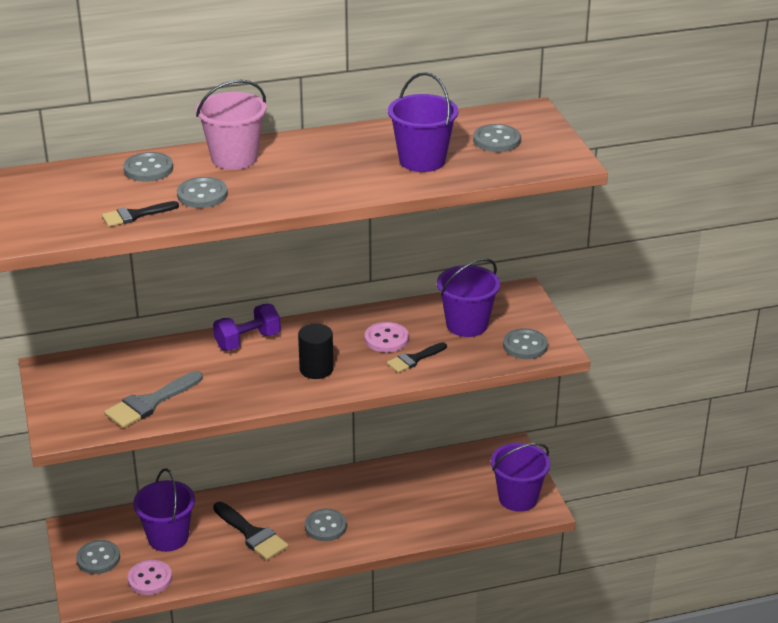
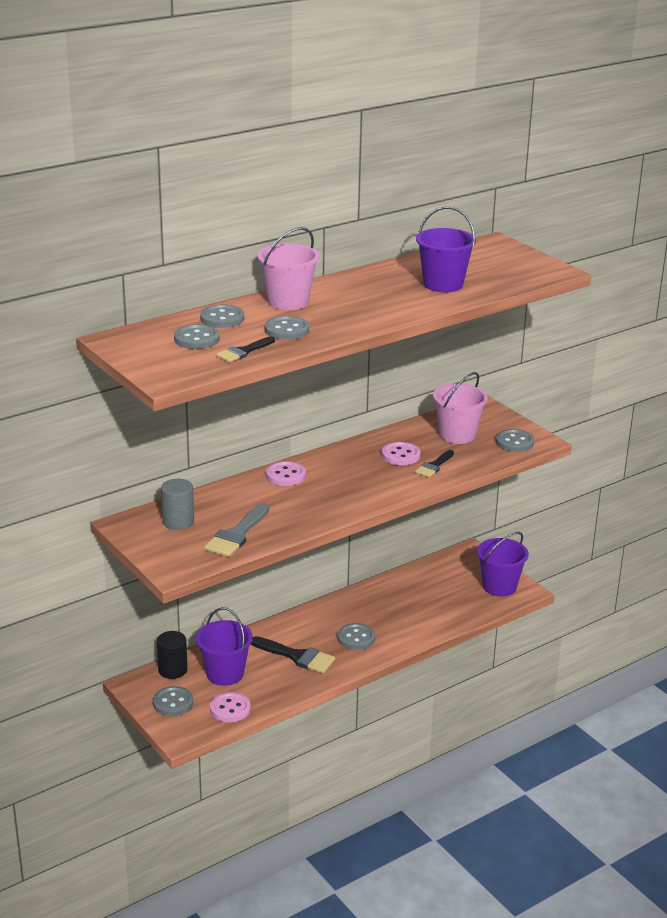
camera: 20 degrees left, 5 degrees down
purple dumbbell [213,304,281,351] -> pink button [266,461,306,486]
black cylinder [298,323,334,379] -> black cylinder moved to [157,631,188,679]
purple bucket [437,259,500,337] -> pink bucket [433,372,488,444]
grey button [473,124,521,152] -> grey button moved to [174,324,220,349]
none -> grey cylinder [161,479,194,530]

